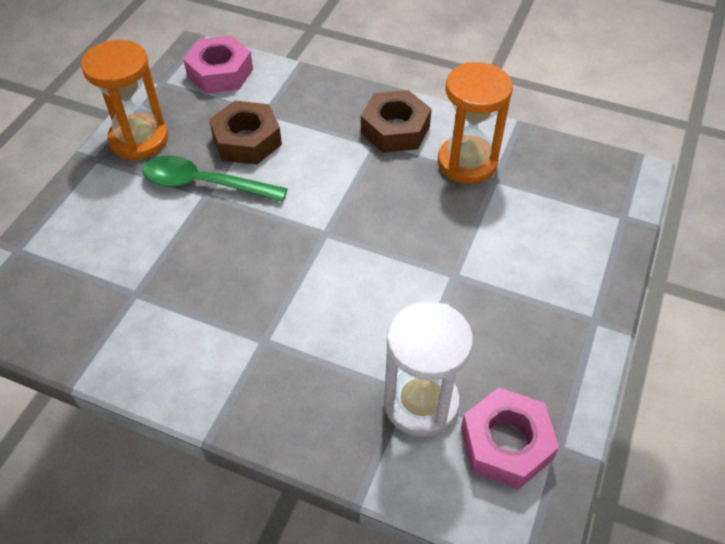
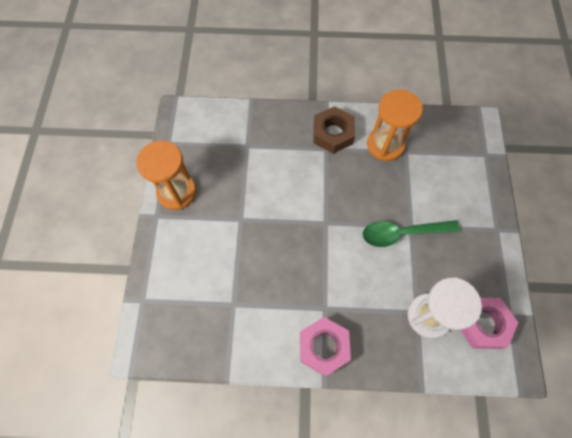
camera: 20 degrees left, 15 degrees up
green spoon [142,155,288,202] -> green spoon moved to [363,220,460,247]
pink nut [183,36,253,94] -> pink nut moved to [300,317,351,376]
brown nut [209,101,282,165] -> none

